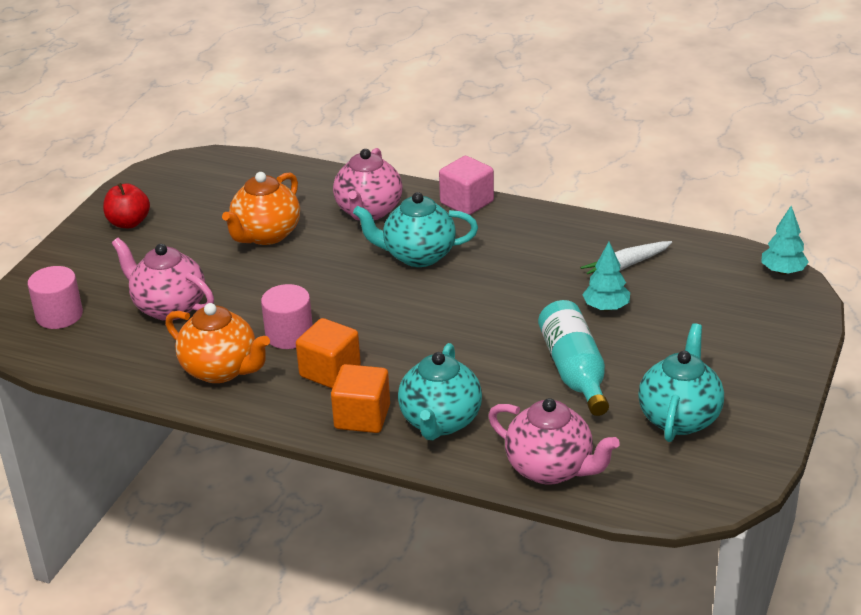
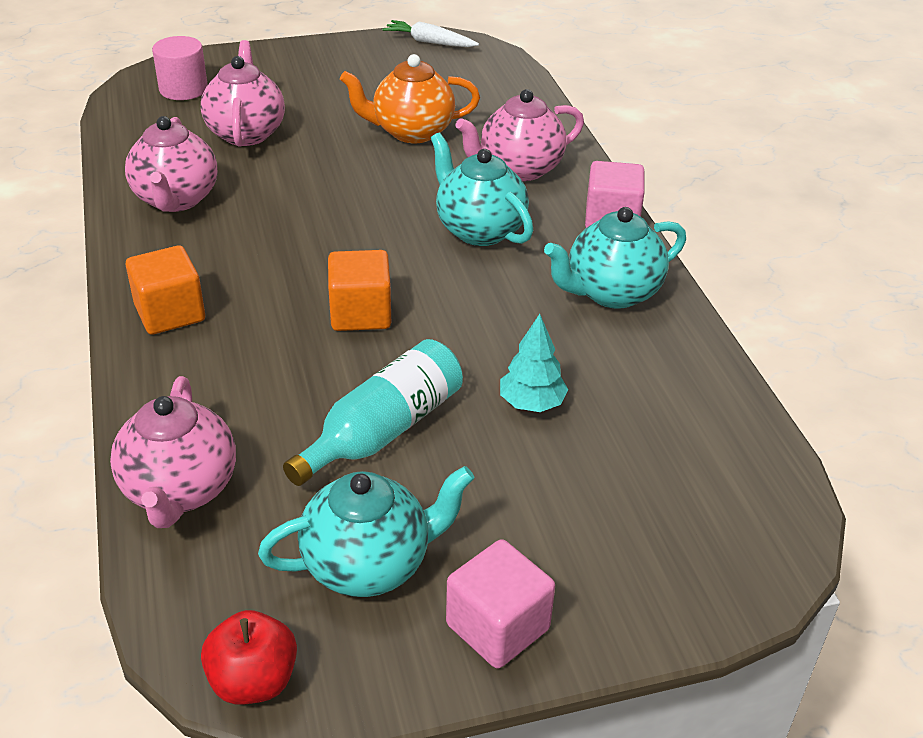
camera: 50 degrees right, 5 degrees up
red apple [103,183,150,228] -> red apple moved to [201,610,297,704]
orange teapot [165,303,270,383] -> pink teapot [125,116,217,212]
pink cylinder [261,284,313,349] -> none
orange cube [296,318,361,389] -> orange cube moved to [328,250,391,331]
turquoise teapot [398,343,482,440] -> turquoise teapot moved to [544,207,686,309]
white carrot [580,241,672,274] -> white carrot moved to [382,20,479,47]
turquoise tree [761,206,809,275] -> none
none -> pink cube [446,539,555,669]

